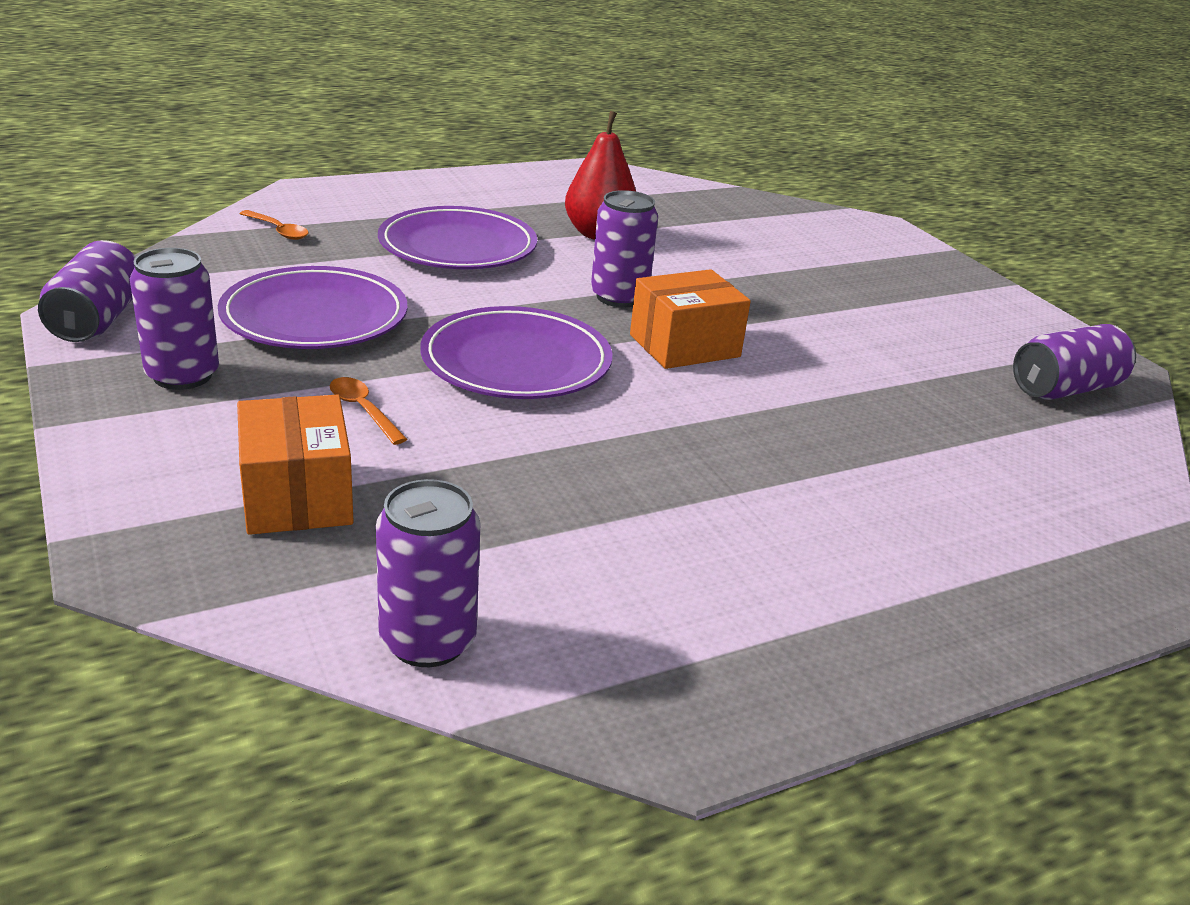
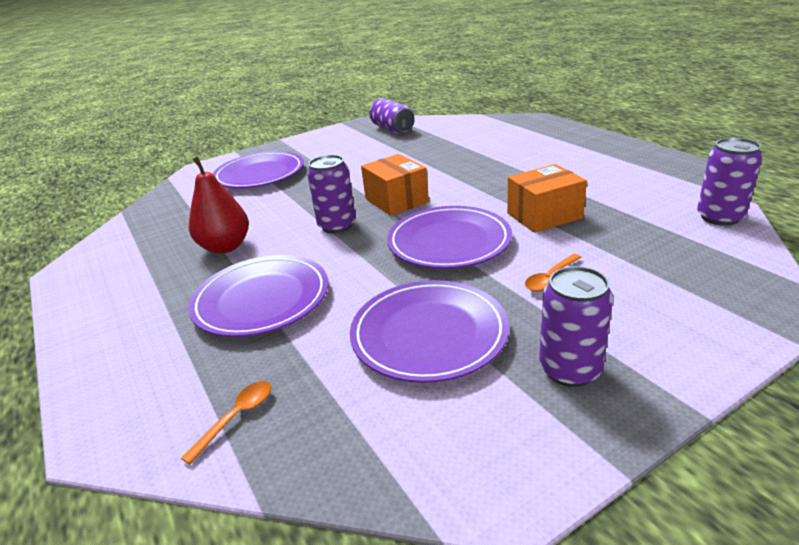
camera: 90 degrees left, 0 degrees up
purple can [38,240,136,342] -> none
orange box [237,394,354,535] -> orange box moved to [507,164,587,233]
none -> purple plate [213,151,304,188]

